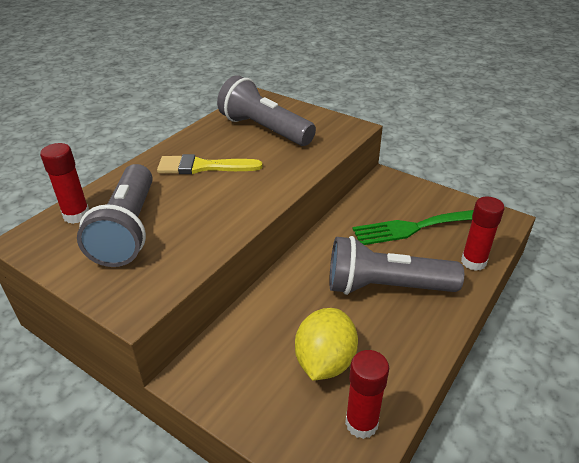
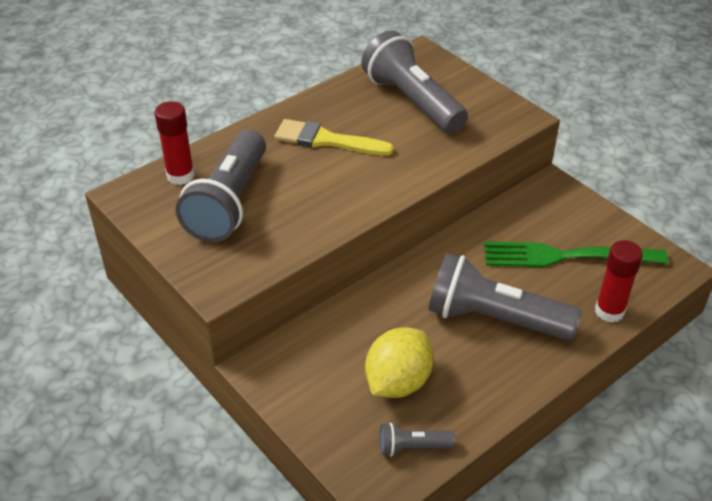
camera: 15 degrees right, 5 degrees up
red glue stick [345,350,389,439] -> grey flashlight [380,423,455,457]

